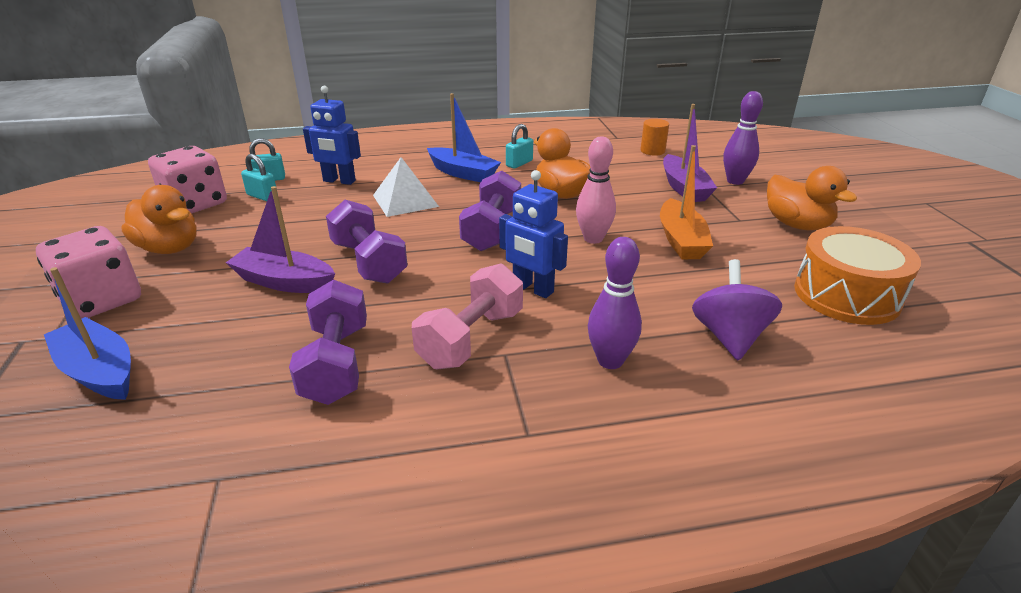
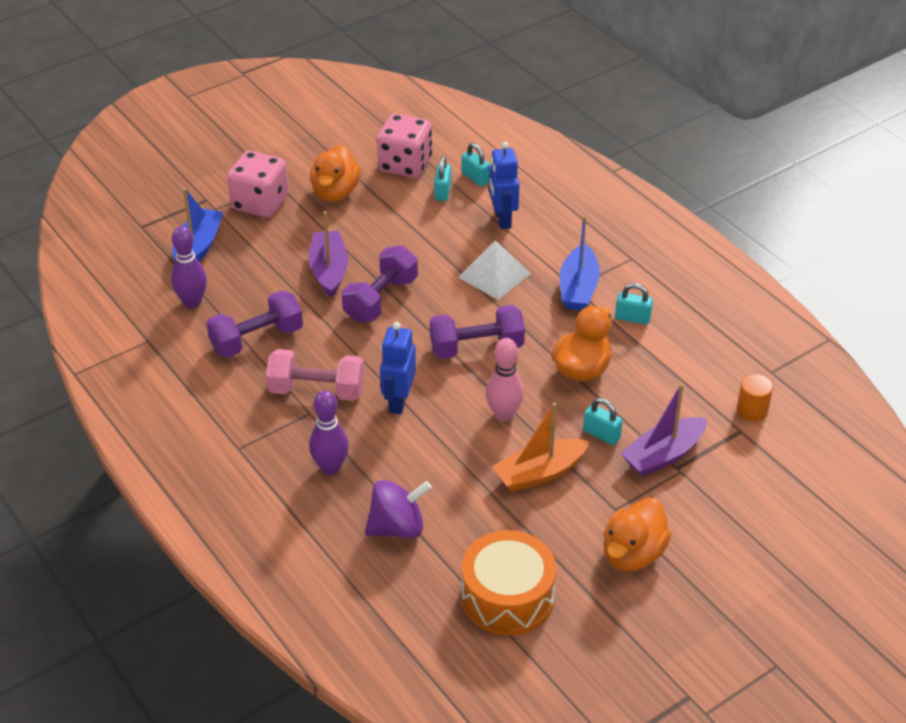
camera: 65 degrees right, 10 degrees up
purple bowling pin [723,91,763,185] -> purple bowling pin moved to [171,226,207,308]
none -> turquoise padlock [583,398,623,445]

